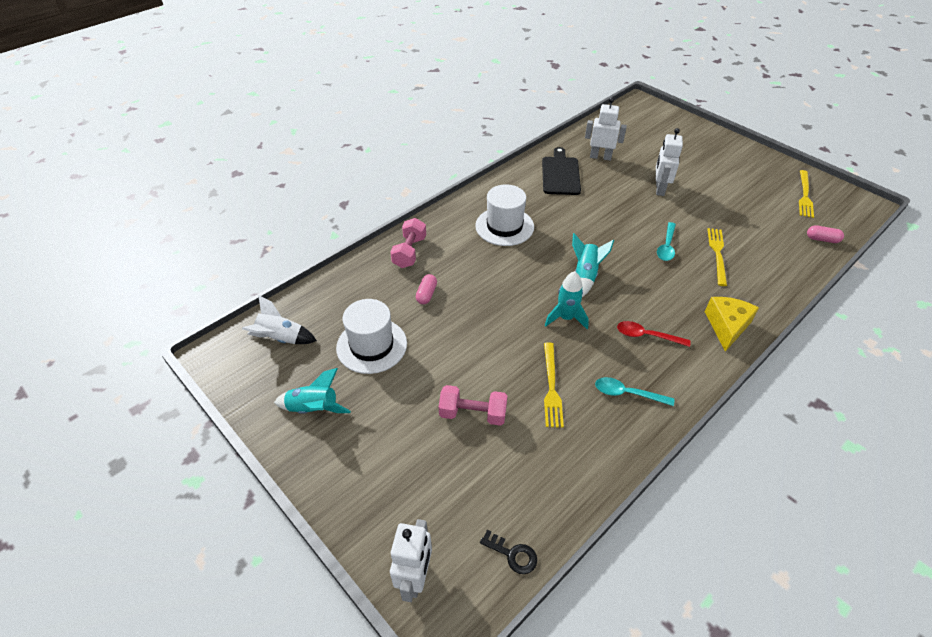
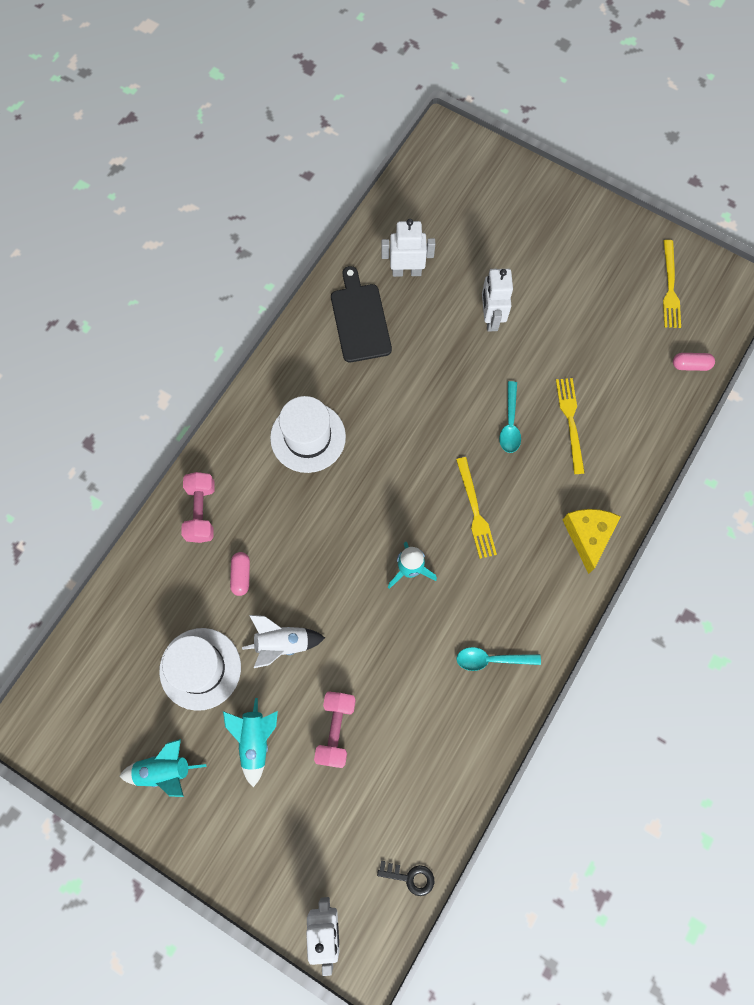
camera: 15 degrees left, 25 degrees up
white rocket [242,295,317,344] -> white rocket moved to [242,615,325,668]
pink dumbbell [439,385,508,426] -> pink dumbbell turned 75 degrees counterclockwise [314,691,356,768]
yellow fork [544,342,564,428] -> yellow fork moved to [456,457,497,559]
turquoise rocket [572,233,614,297] -> turquoise rocket moved to [223,698,278,787]
red spoon [617,321,691,347] -> none

